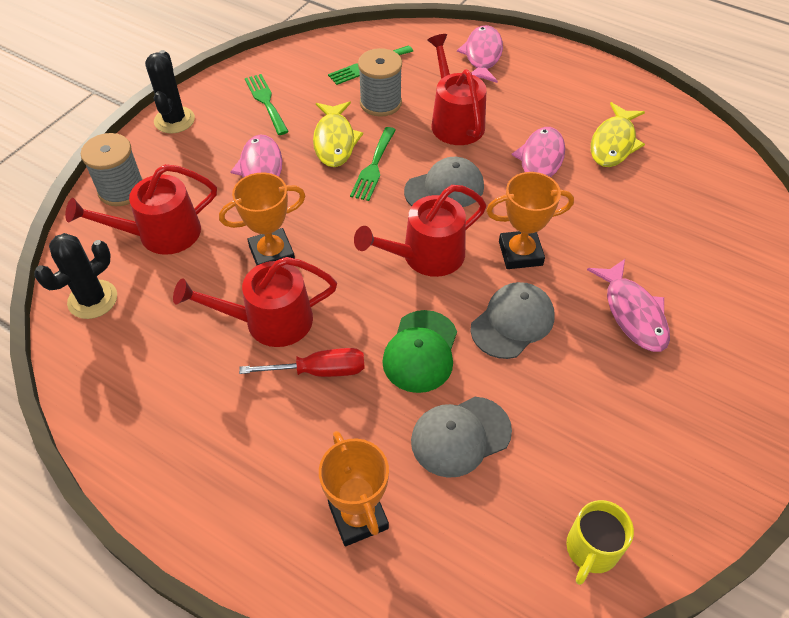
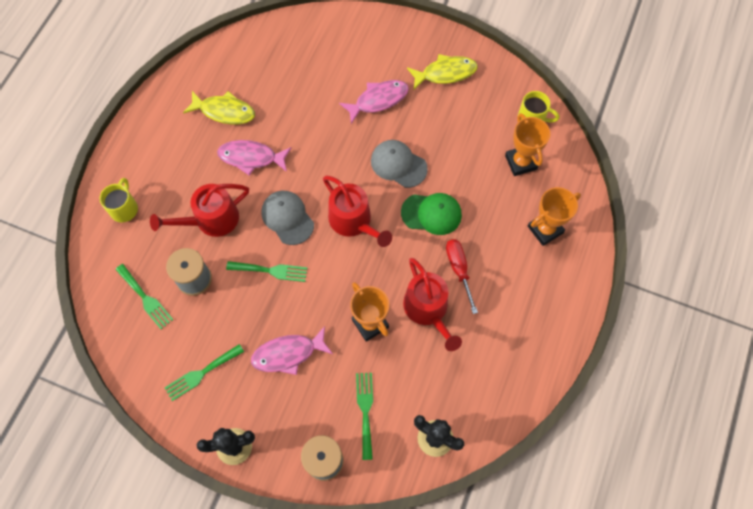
camera: 100 degrees left, 15 degrees up
red watering can [65,164,217,255] -> green fork [356,373,373,460]
yellow fish [313,101,363,167] -> yellow fish moved to [407,54,478,89]
grey cap [411,397,512,478] -> none
pink fish [457,25,503,83] -> yellow mug [100,178,138,222]
orange trophy [486,172,574,269] -> orange trophy moved to [505,113,550,176]

